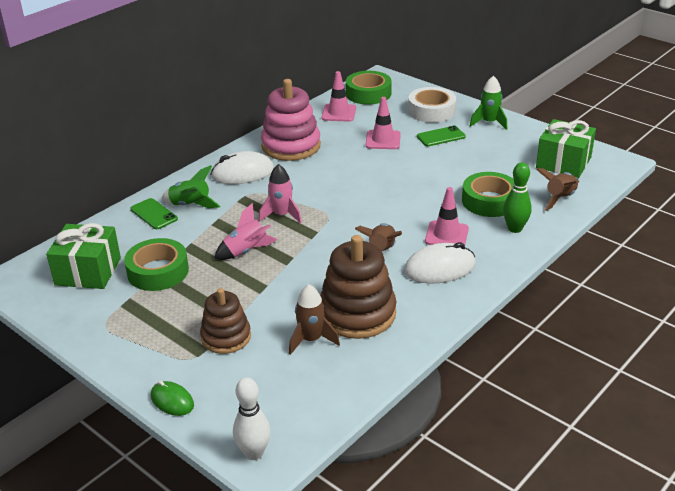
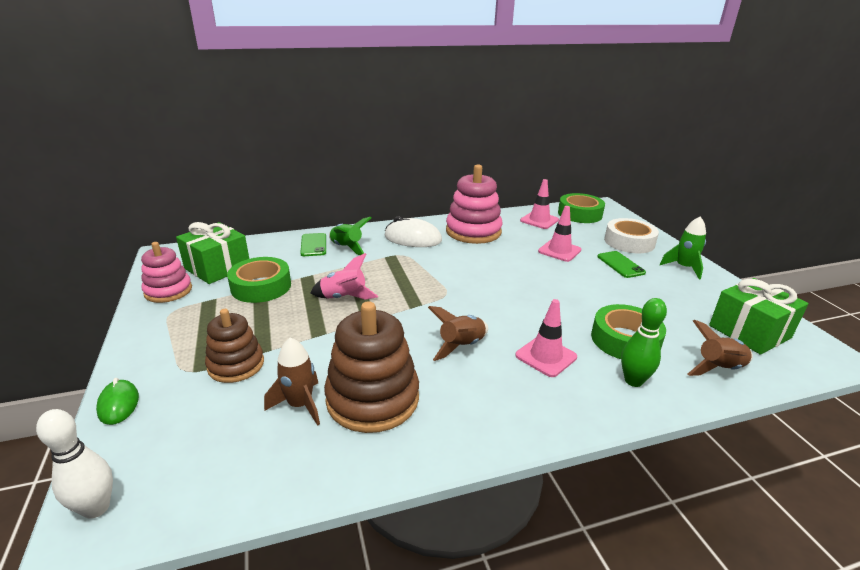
camera: 30 degrees right, 5 degrees down
pink rocket [259,164,302,224] -> none
white mouse [404,242,476,284] -> none
green phone [417,126,466,146] -> green phone turned 60 degrees clockwise [597,251,646,278]
none -> pink stacking toy [141,242,192,303]

